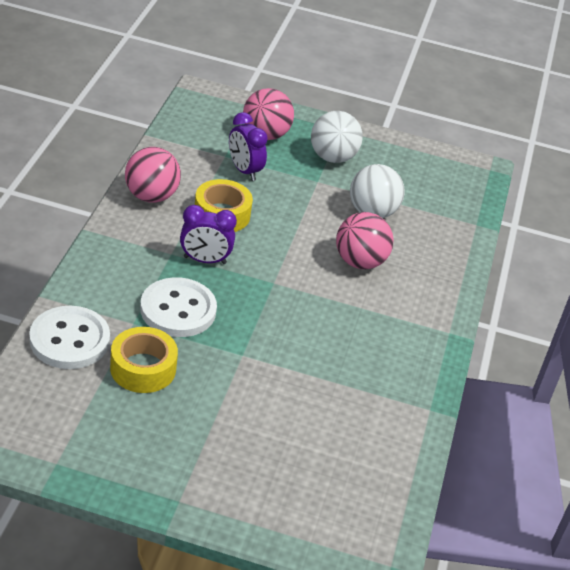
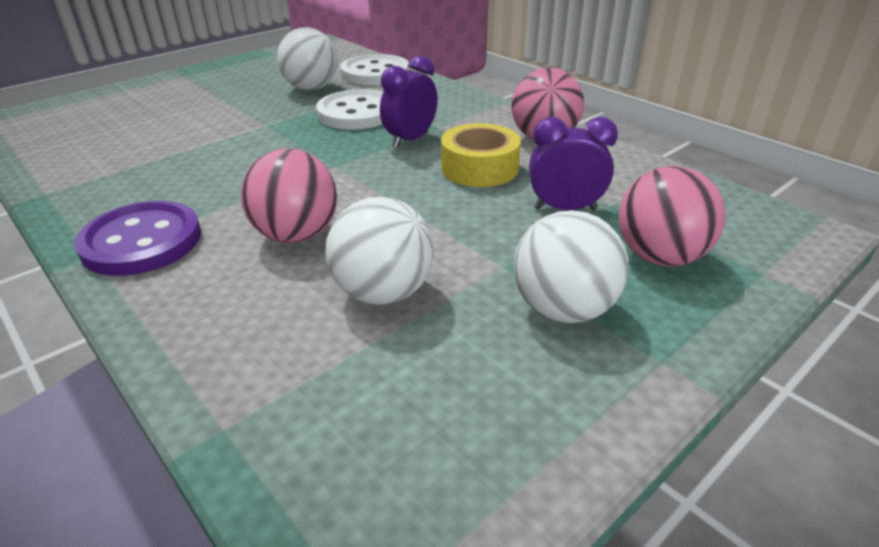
camera: 130 degrees right, 5 degrees down
yellow tape [110,327,178,393] -> white ball [277,28,338,90]
none -> purple button [74,201,201,276]

